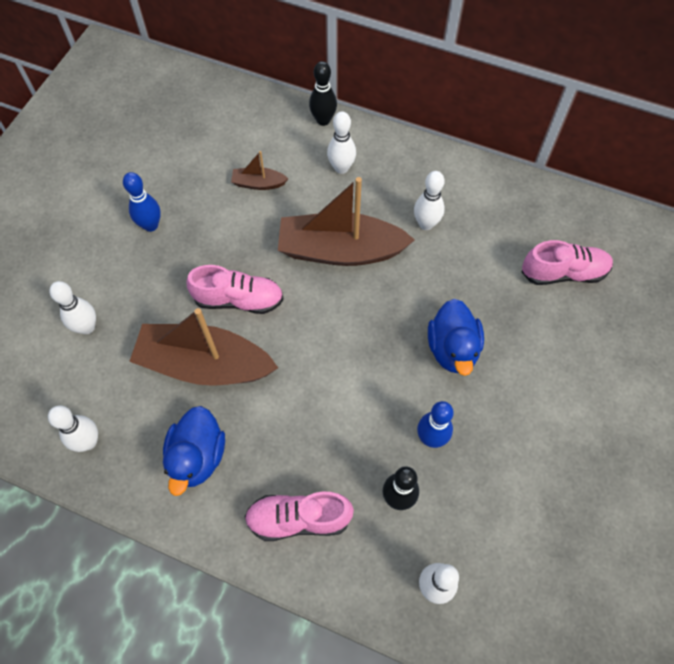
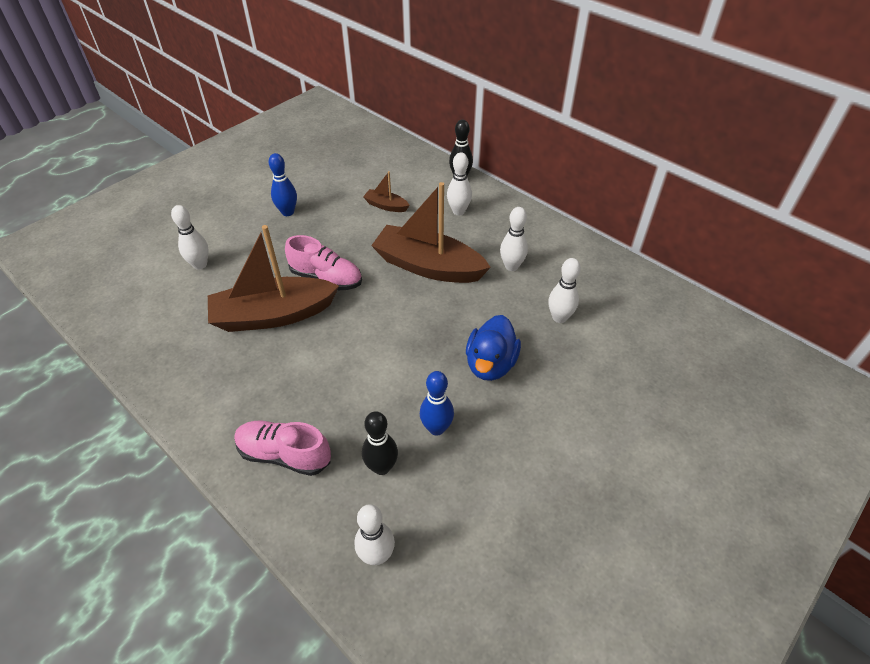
camera: 20 degrees right, 15 degrees down
white bowling pin [48,405,98,452] -> white bowling pin moved to [548,258,581,323]
brown boat [129,308,278,386] -> brown boat turned 45 degrees counterclockwise [208,225,339,332]
blue duck [163,406,225,496] -> none
pink shoe [522,240,613,285] -> none

